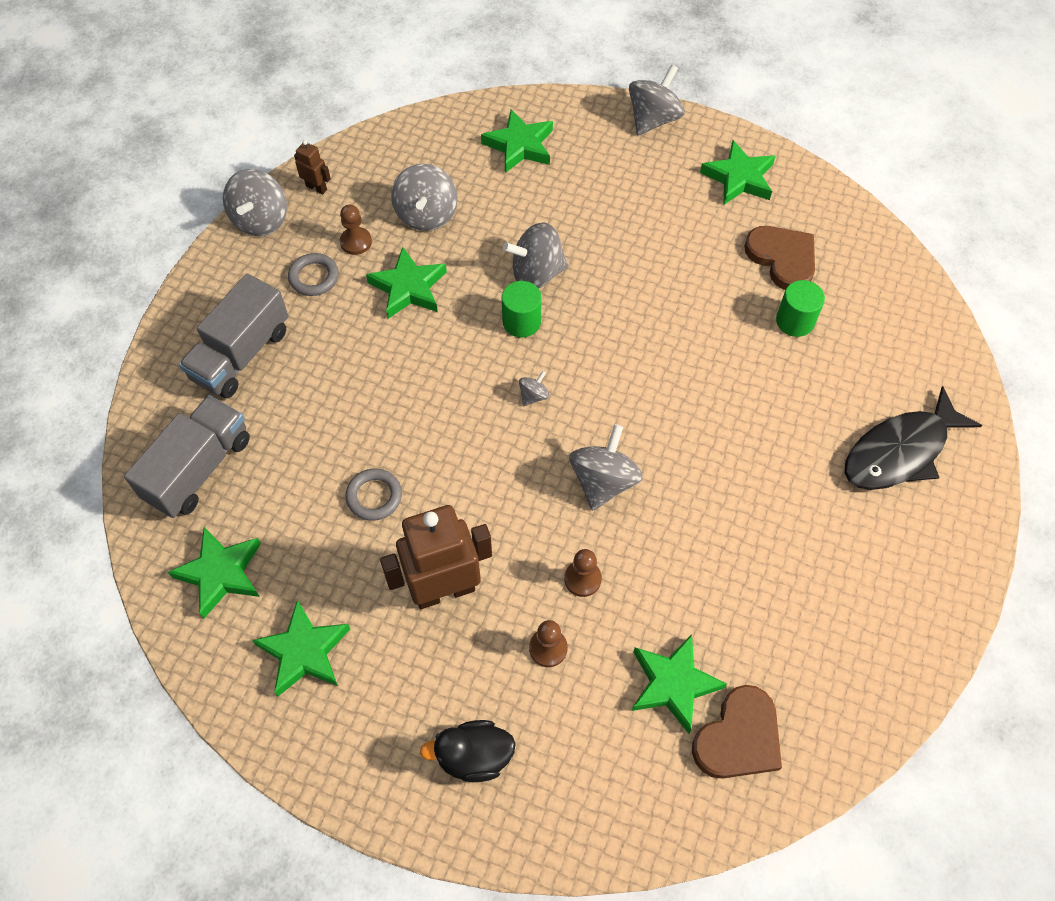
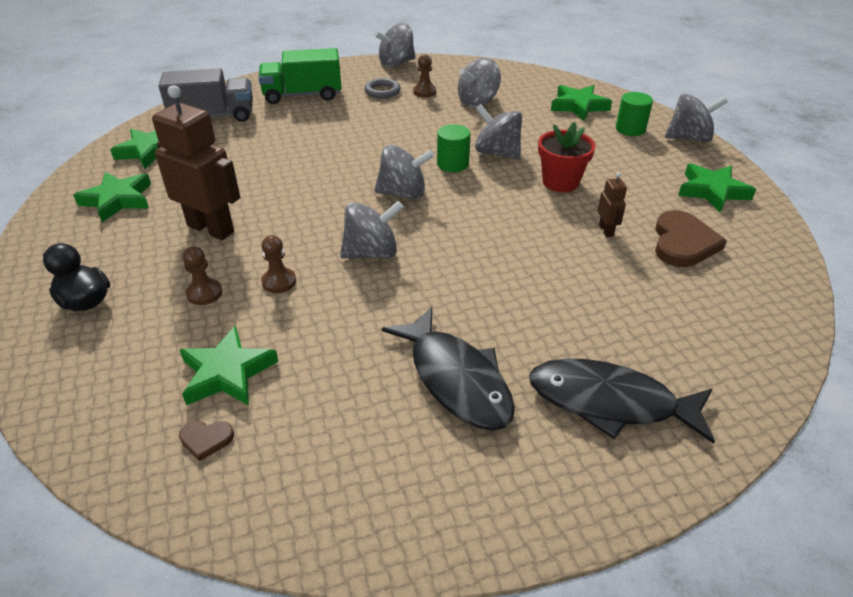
camera: 50 degrees right, 20 degrees down
grey truck [179,274,288,398] -> green truck [258,48,341,104]
brown robot [294,140,331,195] -> brown robot moved to [598,173,627,237]
grey ring [345,468,402,521] -> none
green star [366,247,447,319] -> none
grey spinning top [519,371,549,406] -> grey spinning top [374,145,434,200], size x2.08
brown heart [692,685,782,779] -> brown heart [179,421,234,461], size x0.49
green cylinder [776,280,825,337] -> green cylinder moved to [616,92,653,136]
none -> black fish [382,307,515,430]
none -> red flower pot [538,122,596,192]

